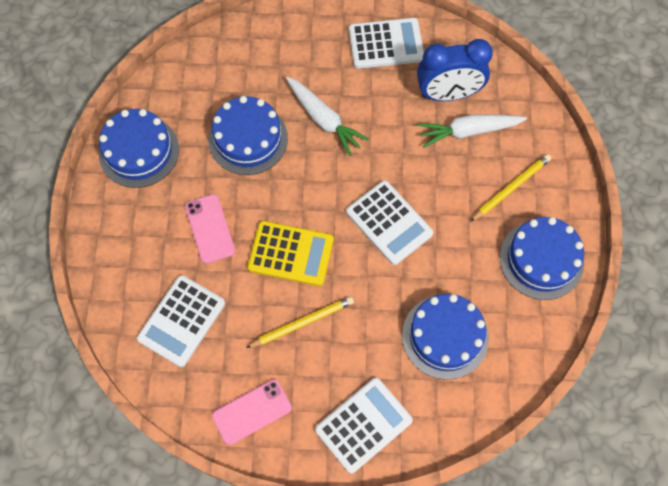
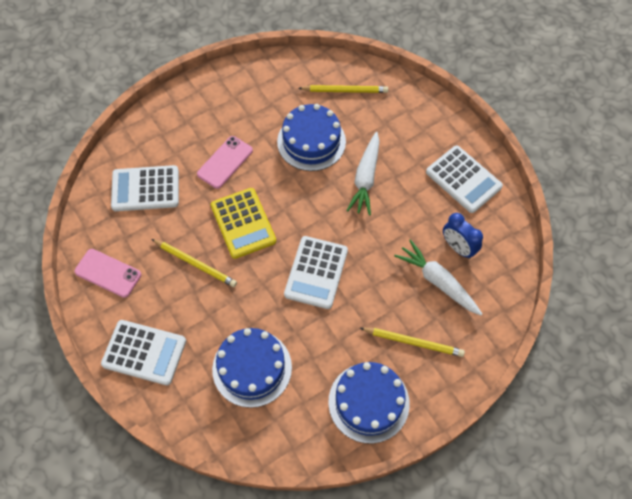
camera: 55 degrees right, 5 degrees down
blue cake [99,109,179,188] -> none
blue clock [417,39,493,101] -> blue clock [443,213,483,259], size x0.63
none -> yellow pencil [298,85,388,93]

